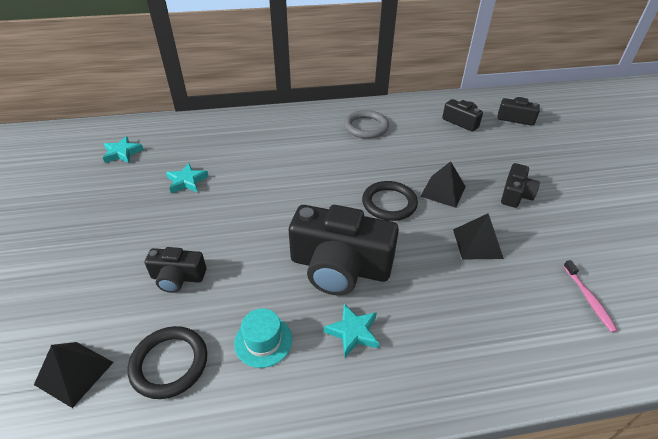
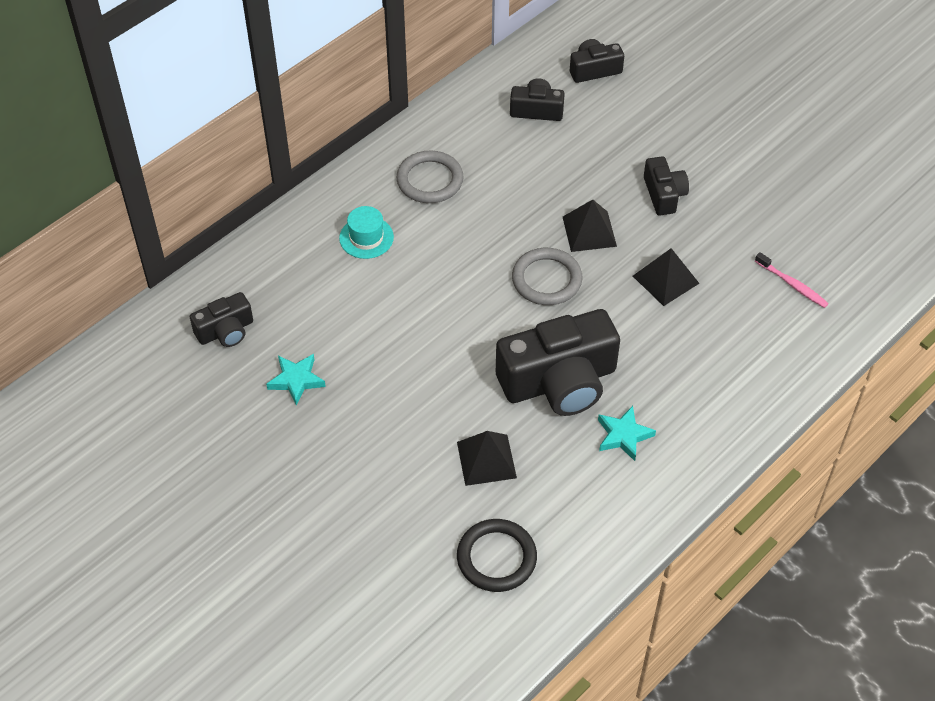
camera: 35 degrees left, 10 degrees up
black pyramid [34,342,114,408] -> black pyramid moved to [457,431,517,486]
turquoise star [103,136,144,163] -> none
black camera [145,247,206,293] -> black camera moved to [190,292,253,347]
turquoise hat [234,308,292,368] -> turquoise hat moved to [339,206,394,259]
black ring [362,181,418,221] -> grey ring [512,248,582,305]

